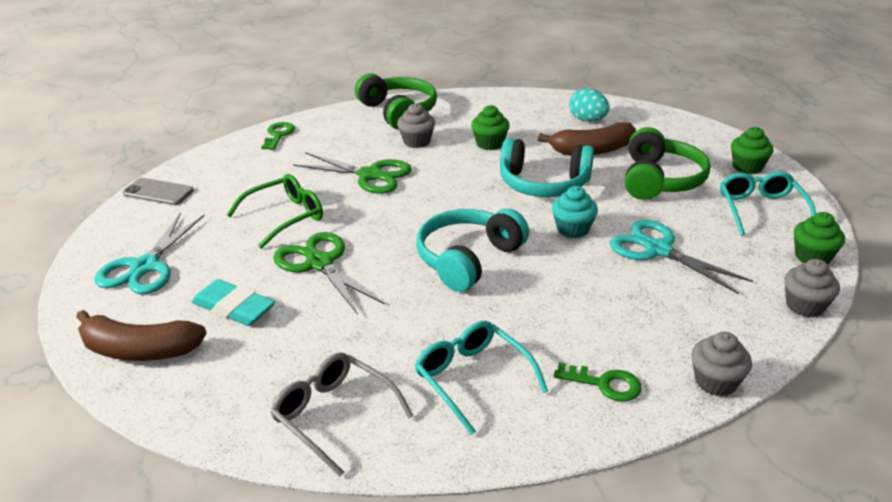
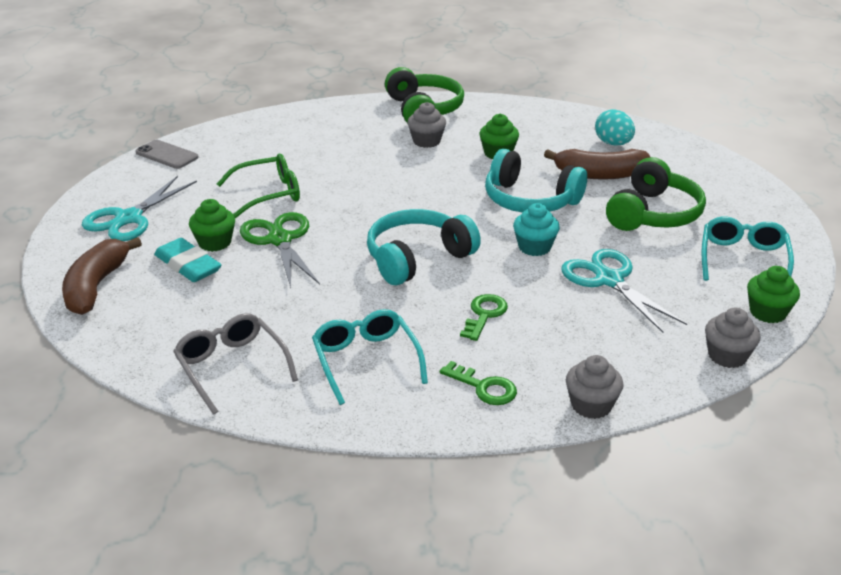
camera: 15 degrees right, 0 degrees up
brown banana [76,310,207,361] -> brown banana turned 75 degrees clockwise [62,237,142,315]
green key [261,122,295,150] -> green key moved to [460,294,508,341]
green scissors [293,152,412,194] -> none
green cupcake [731,127,773,174] -> green cupcake moved to [189,199,235,252]

